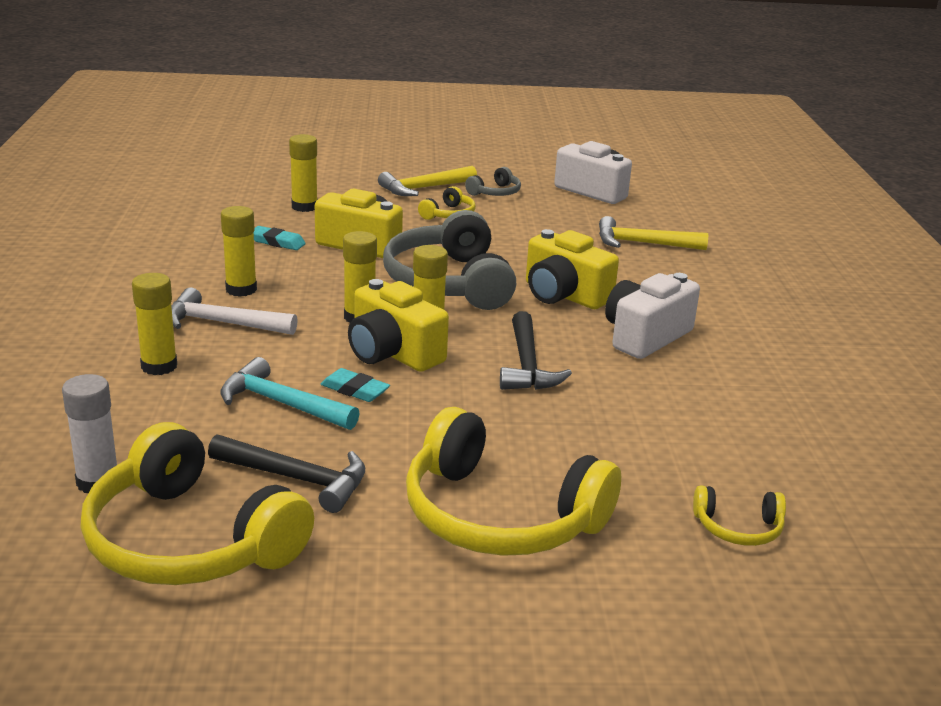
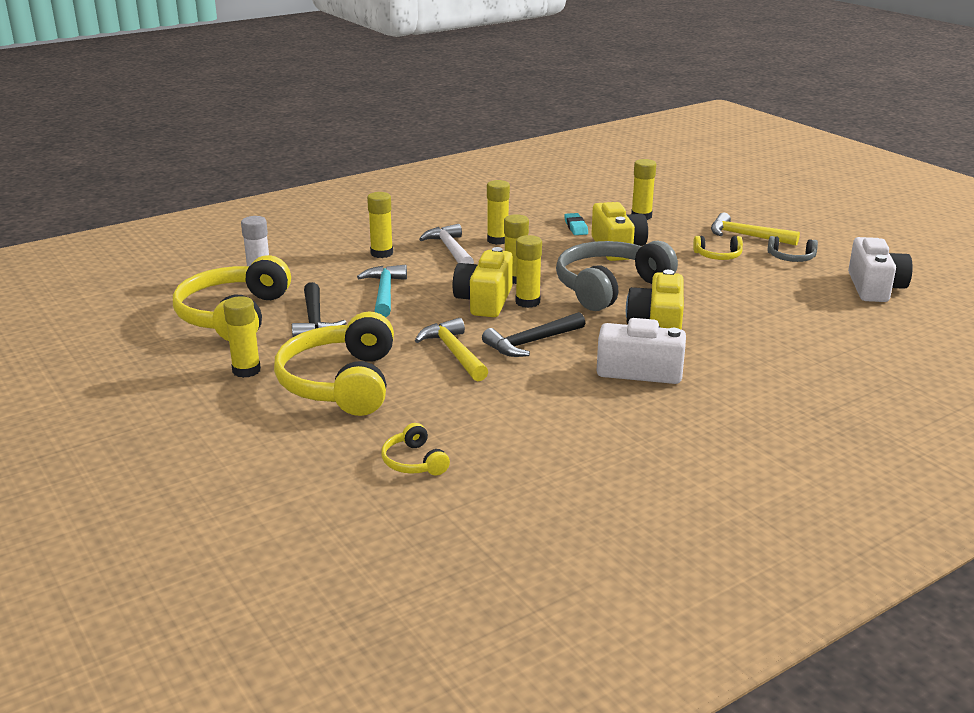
camera: 60 degrees right, 0 degrees up
turquoise eraser [321,368,390,402] -> none
yellow hammer [599,216,708,250] -> yellow hammer moved to [415,318,488,382]
none -> yellow glue stick [223,296,261,378]

